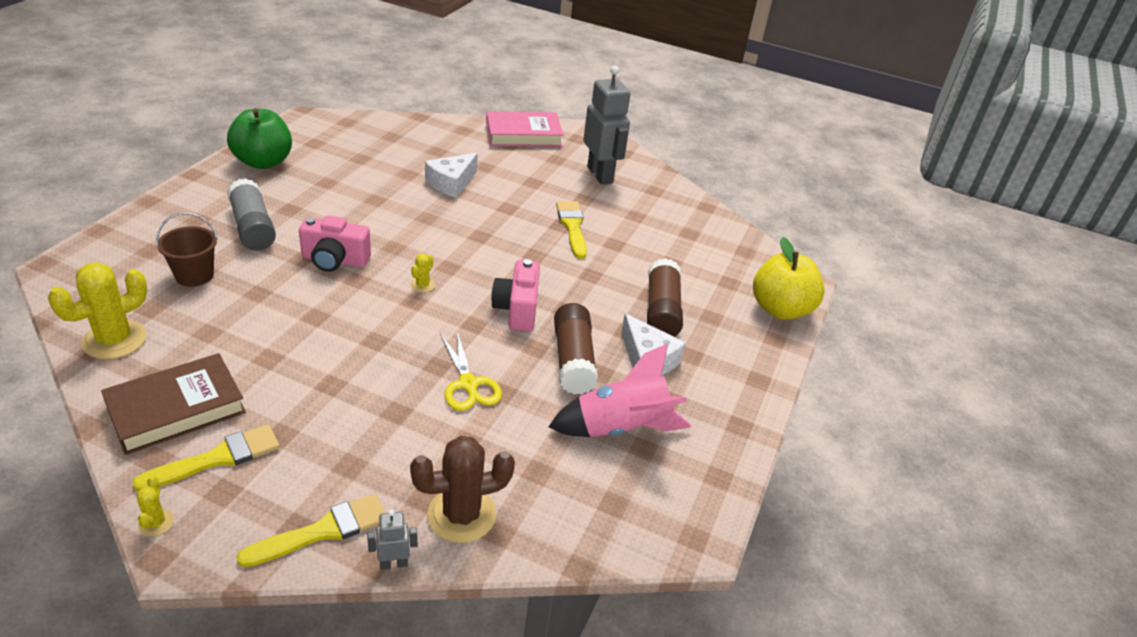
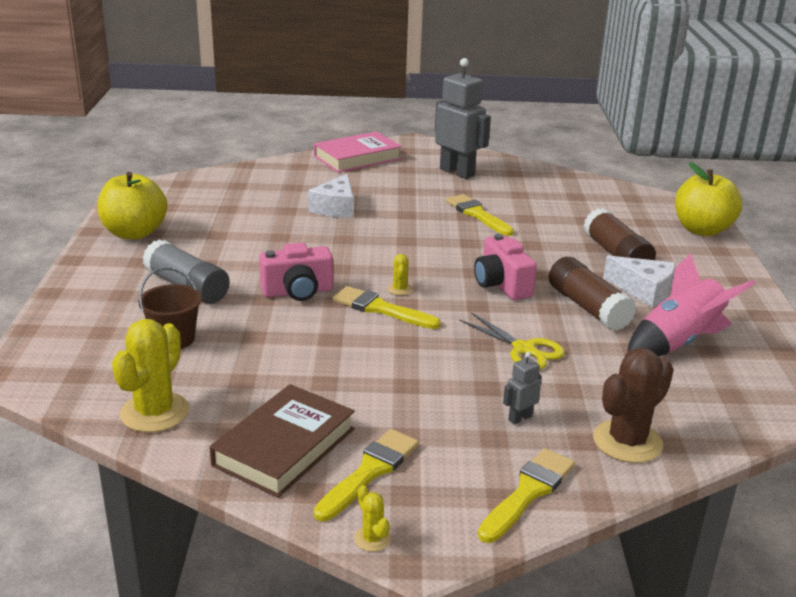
camera: 20 degrees left, 10 degrees down
green apple [227,108,292,169] -> yellow apple [98,172,167,240]
grey robot [367,509,418,570] -> grey robot moved to [503,352,542,425]
none -> yellow brush [333,286,441,329]

